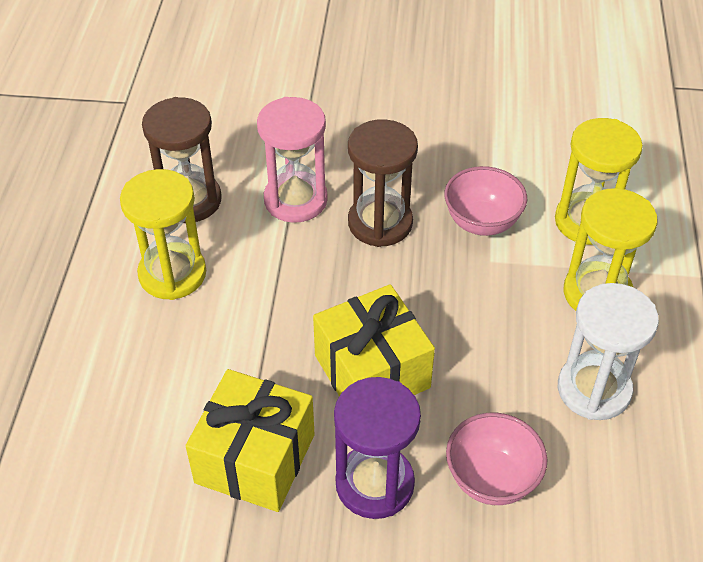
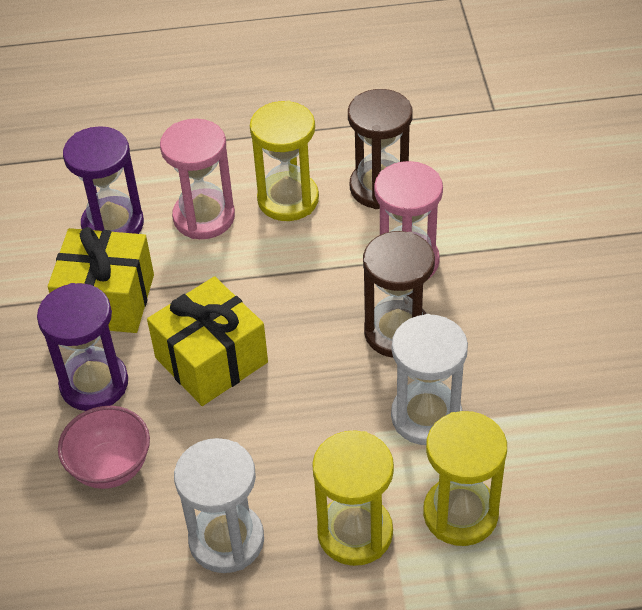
camera: 80 degrees right, 0 degrees up
pink bowl [444,166,527,236] -> white hourglass [391,314,468,445]
none -> purple hourglass [63,126,144,234]
none -> pink hourglass [160,119,235,239]

